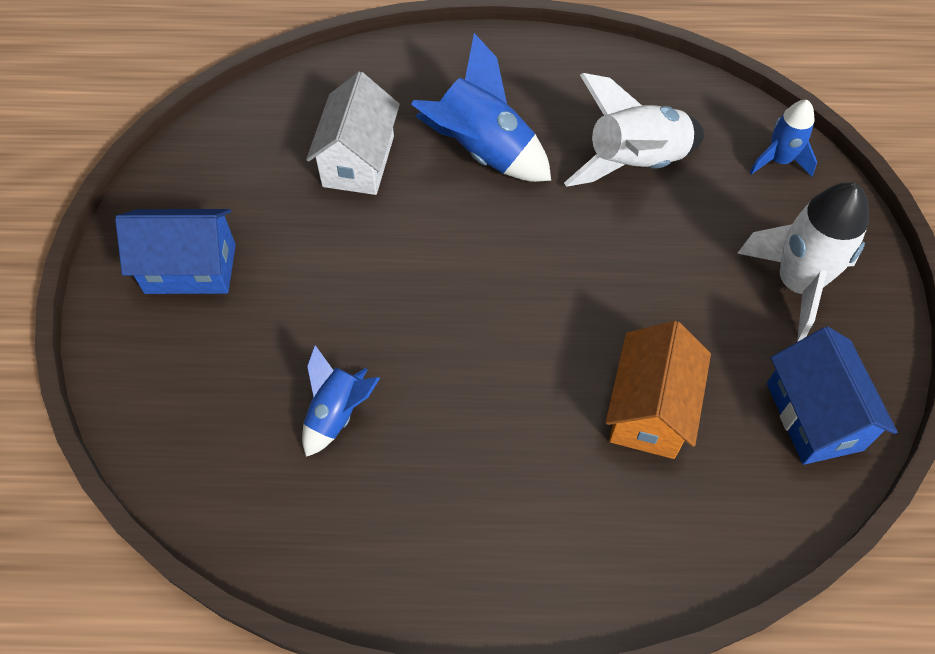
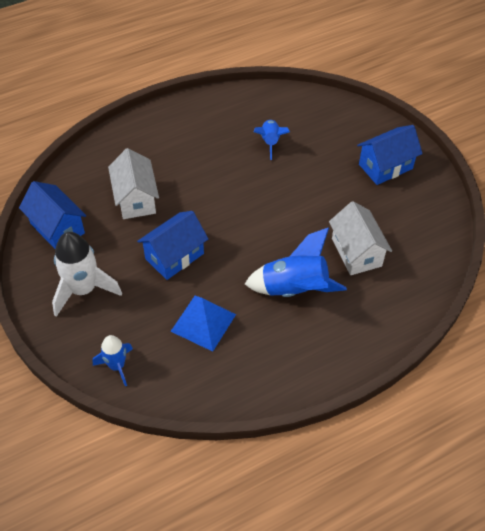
camera: 150 degrees right, 5 degrees down
white rocket [564,73,704,187] -> blue pyramid [170,296,236,352]
orange house [606,321,711,459] -> white house [108,148,159,219]
none -> blue house [137,211,208,280]

